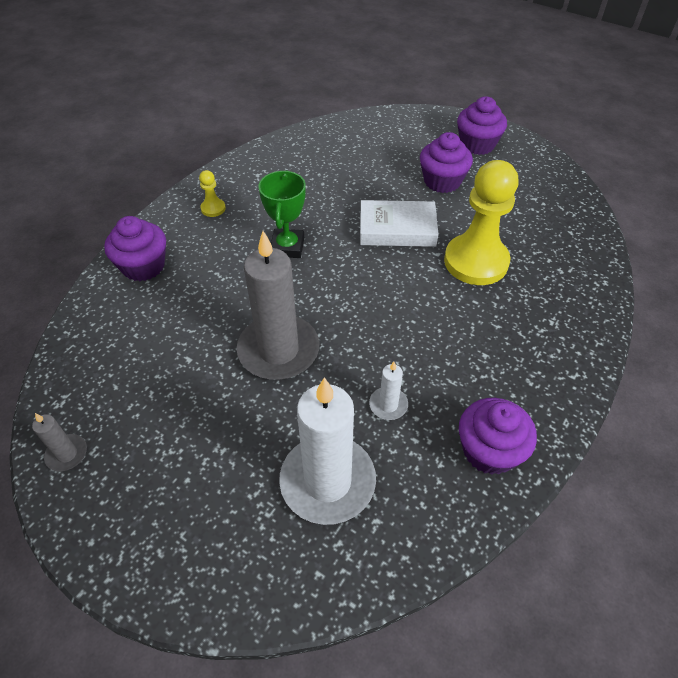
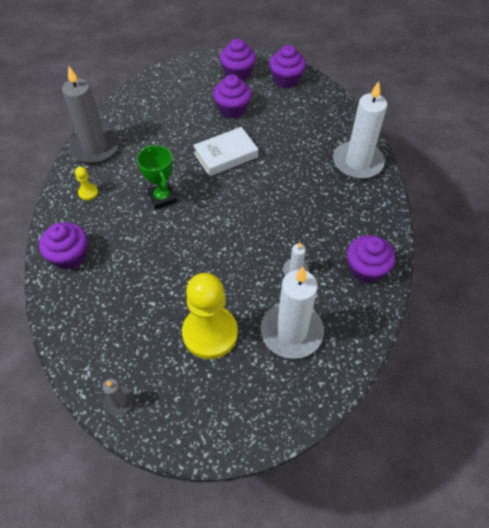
camera: 30 degrees left, 5 degrees up
grey candle [237,231,319,380] -> grey candle moved to [62,66,119,164]
yellow pawn [444,160,519,285] -> yellow pawn moved to [182,273,238,359]
none -> purple cupcake [269,45,306,88]
none -> white candle [333,81,387,179]

